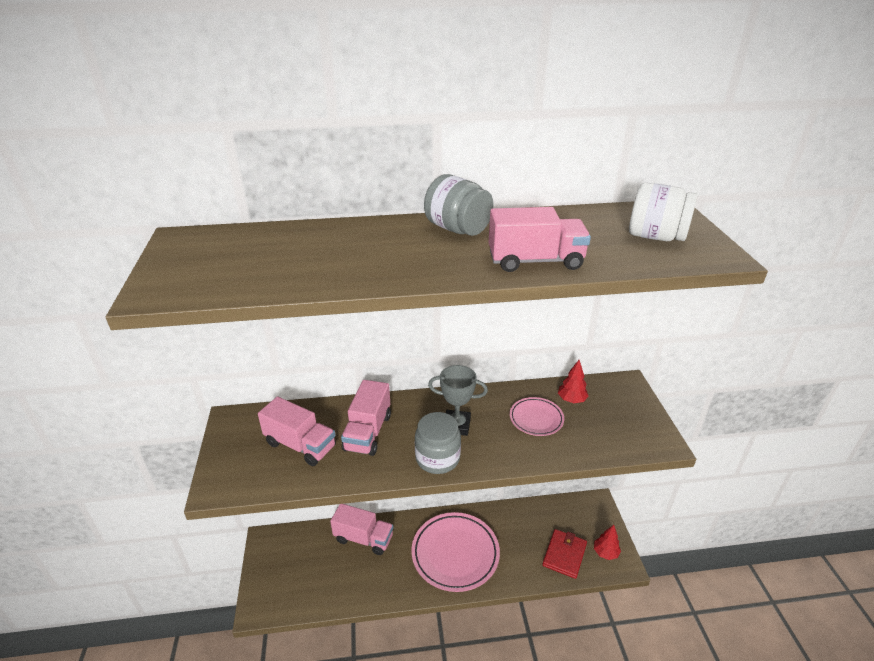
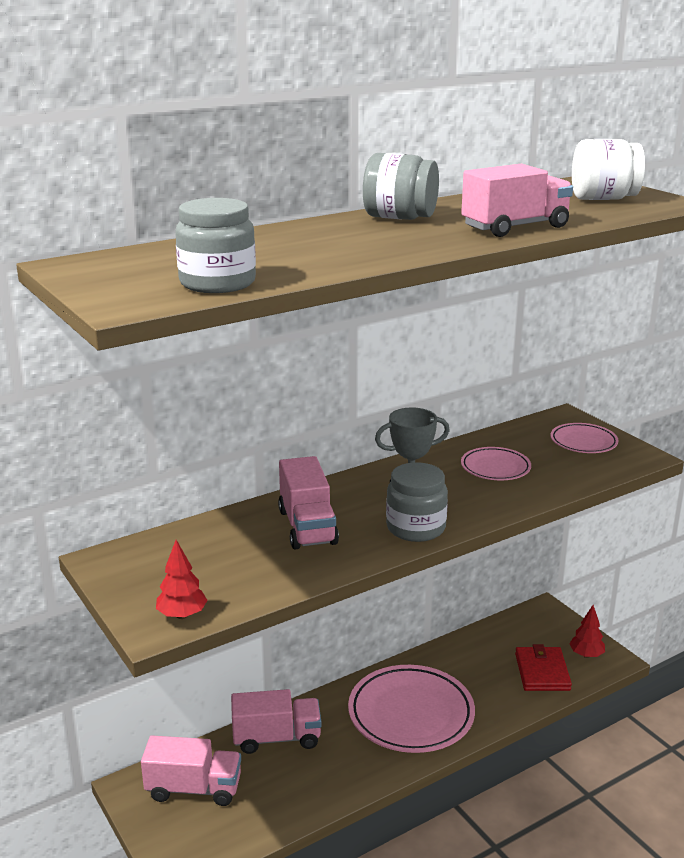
camera: 25 degrees left, 10 degrees down
pink truck [258,396,336,466] -> pink truck moved to [141,736,241,806]
red tree [558,360,589,403] -> red tree moved to [156,540,208,619]
none -> grey jar [175,198,256,293]
none -> pink plate [550,423,619,453]

